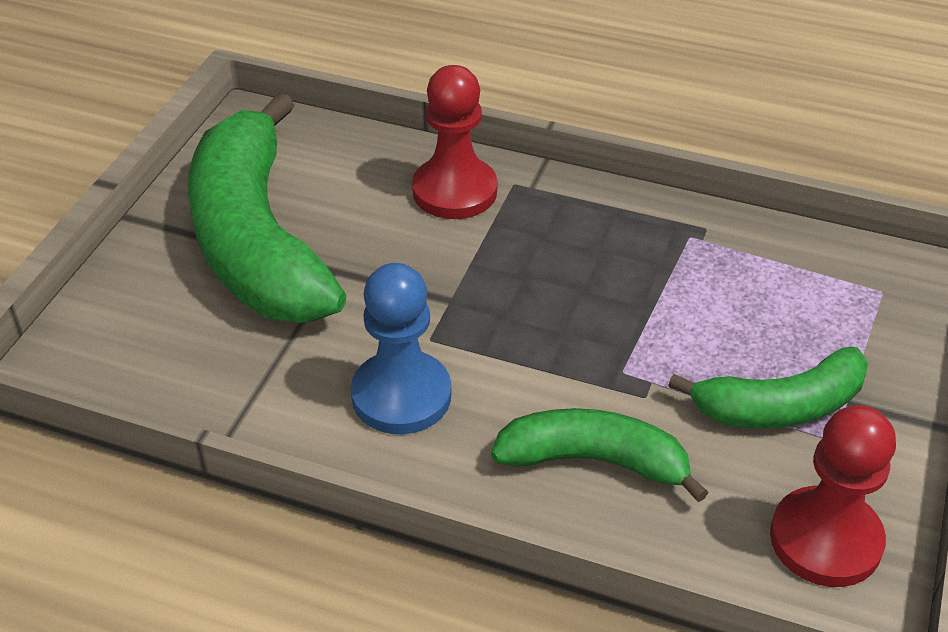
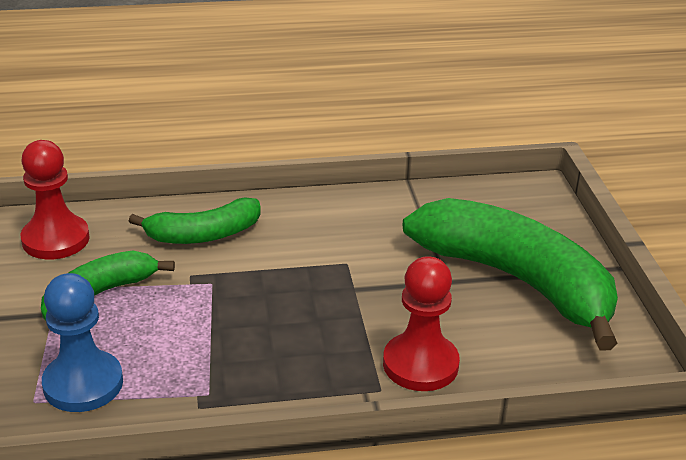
camera: 150 degrees right, 10 degrees down
blue pawn [351,263,451,434] -> blue pawn moved to [42,273,123,412]

